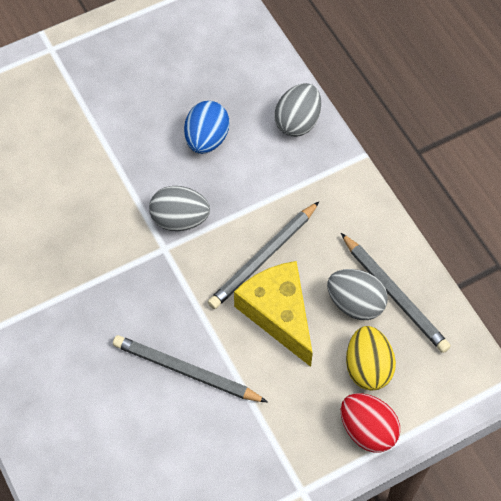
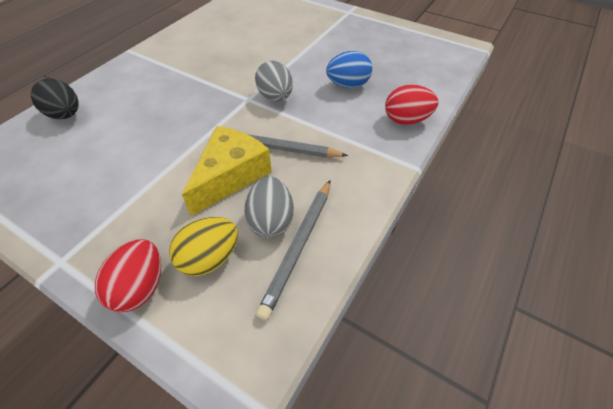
camera: 60 degrees right, 10 degrees down
grey pencil [113,335,268,402] -> none
grey egg [275,83,321,137] -> red egg [385,85,438,125]
none -> black egg [31,78,79,119]

